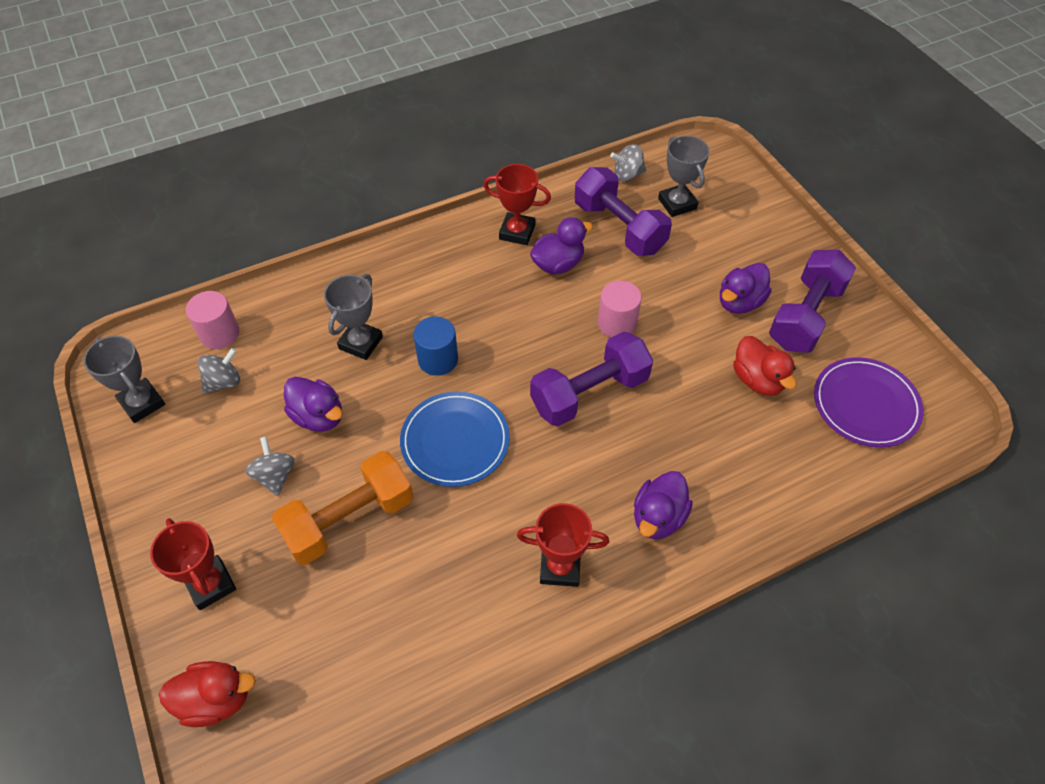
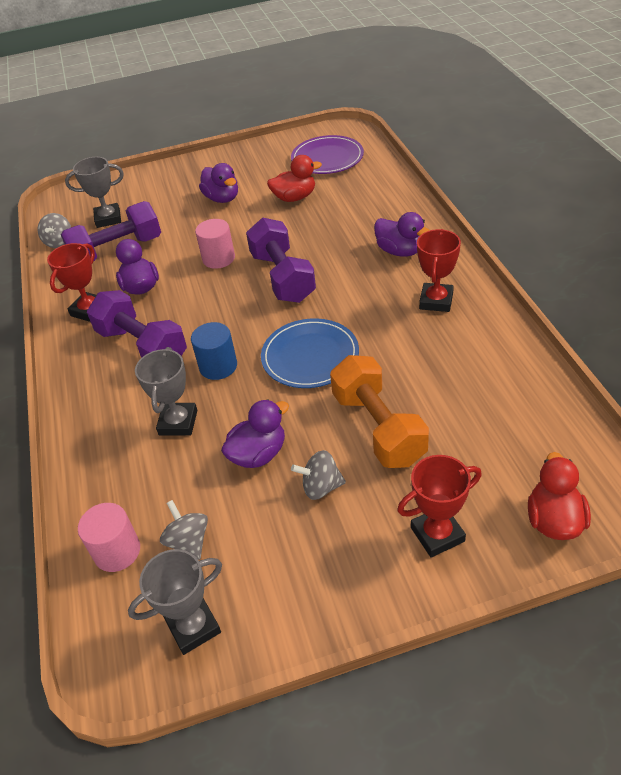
camera: 75 degrees left, 10 degrees down
grey trophy [324,274,383,360] -> grey trophy turned 60 degrees clockwise [135,347,197,436]
purple dumbbell [769,250,856,353] -> purple dumbbell moved to [87,290,187,358]

